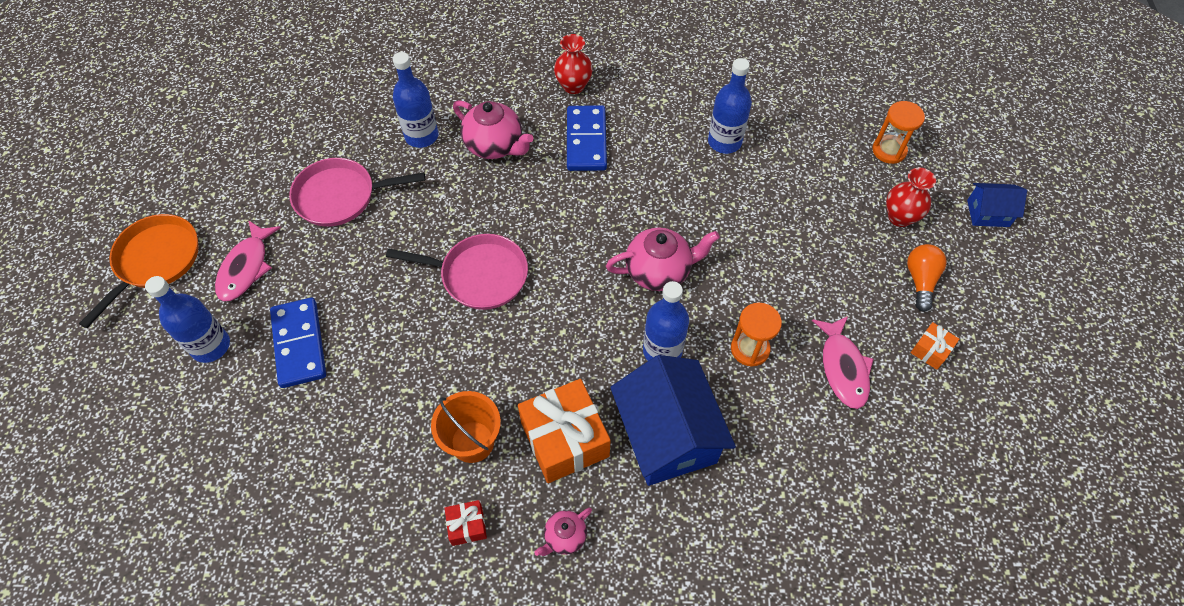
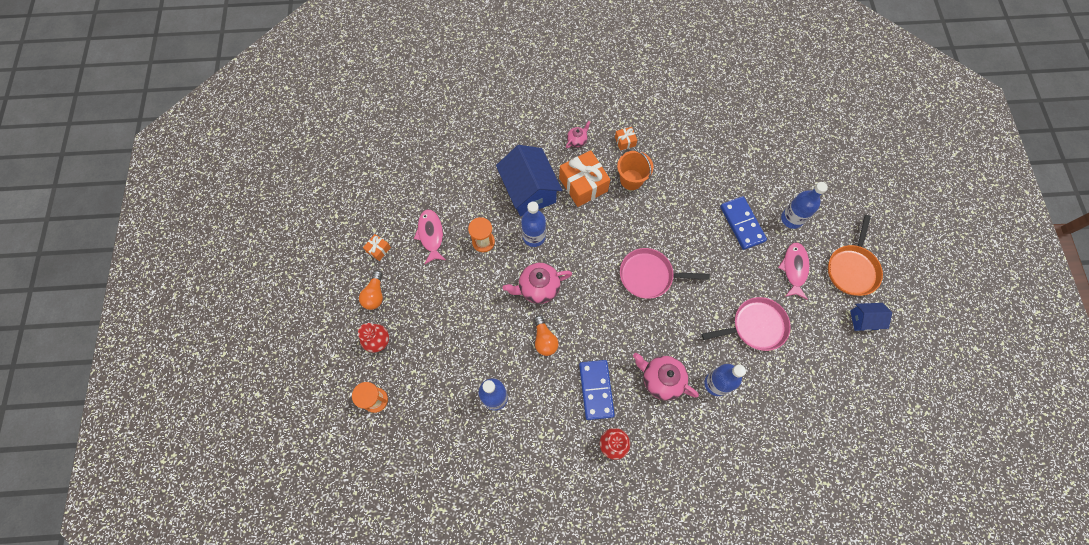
camera: 175 degrees right, 10 degrees up
red gift [445,500,487,546] -> orange gift [615,127,637,151]
blue house [967,183,1027,227] -> blue house moved to [850,303,892,331]
none -> orange light bulb [534,315,558,356]

